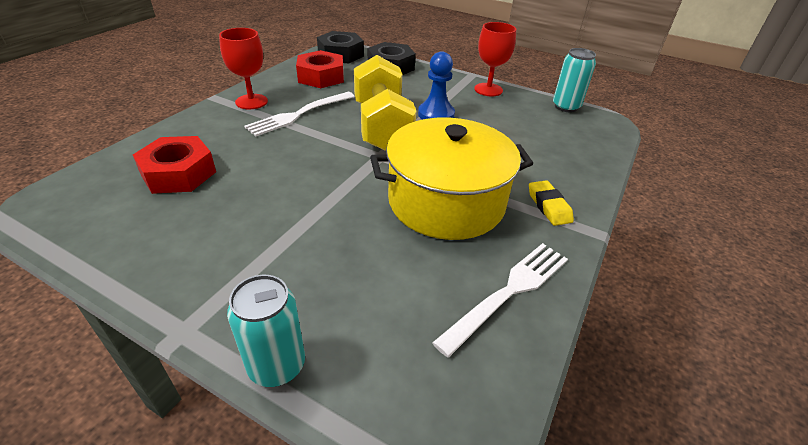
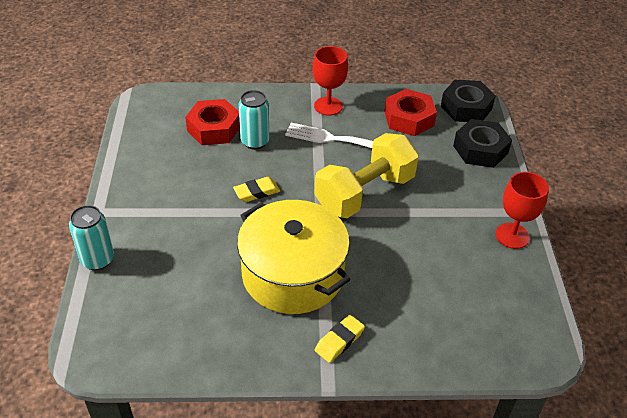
camera: 60 degrees right, 5 degrees up
blue pawn [418,51,455,120] -> none
white fork [432,243,568,358] -> none
turquoise can [553,48,596,112] -> turquoise can moved to [238,90,269,150]
none -> yellow eraser [233,177,280,202]

